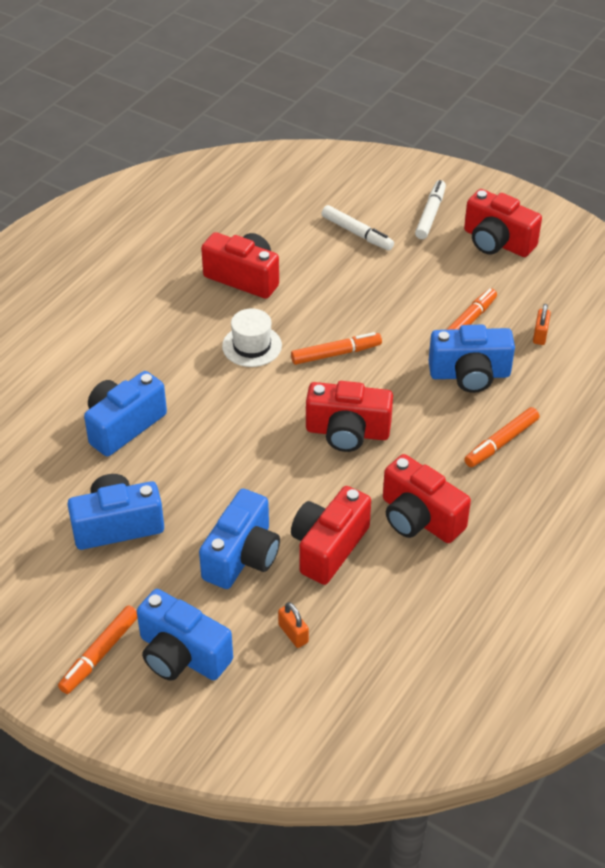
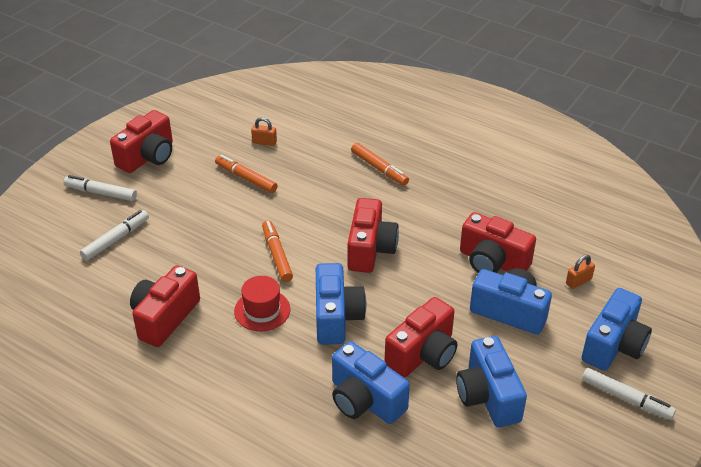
camera: 90 degrees left, 5 degrees down
orange marker [58,605,138,694] -> white marker [582,368,676,420]
white hat [222,308,282,367] -> red hat [234,276,291,331]
red camera [383,454,471,543] -> red camera moved to [385,297,457,377]
blue camera [429,325,515,393] -> blue camera moved to [316,263,367,345]

